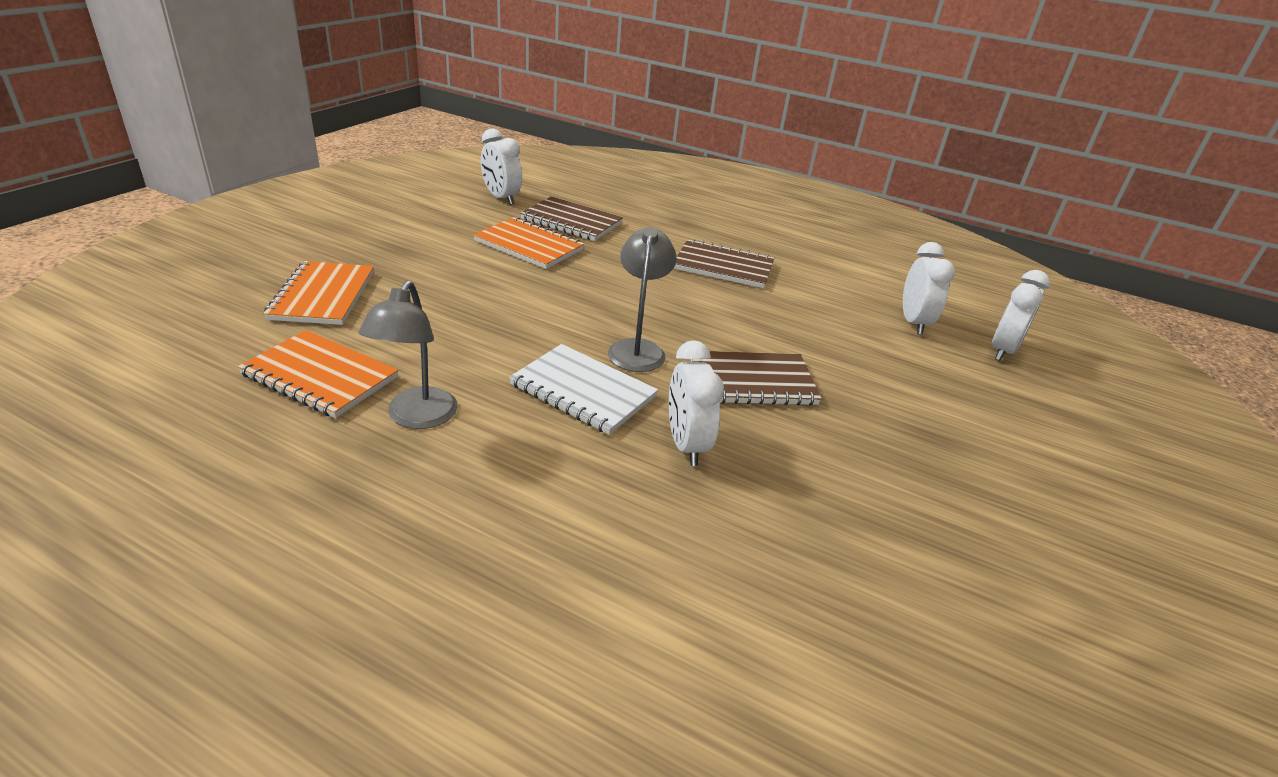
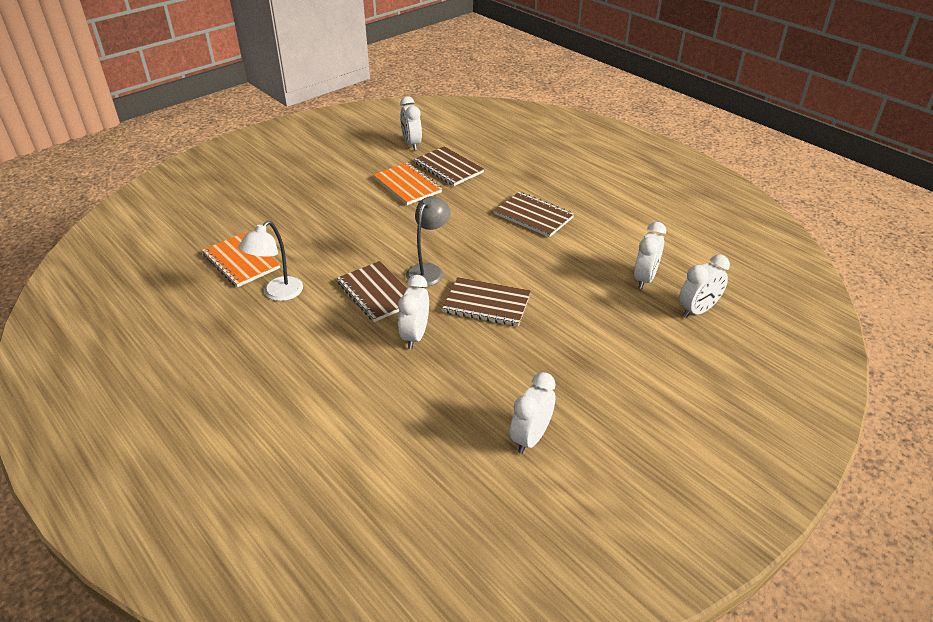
camera: 25 degrees right, 5 degrees up
orange notebook [263,261,374,325] -> none
grey lamp [358,280,458,429] -> white lamp [238,221,303,301]
white notebook [509,344,658,435] -> brown notebook [337,261,407,322]
none -> white clock [510,372,556,454]

